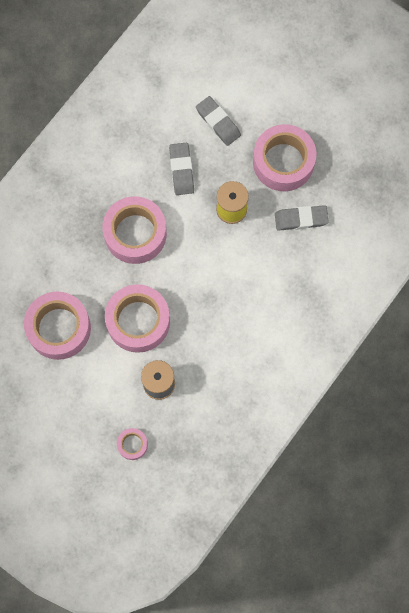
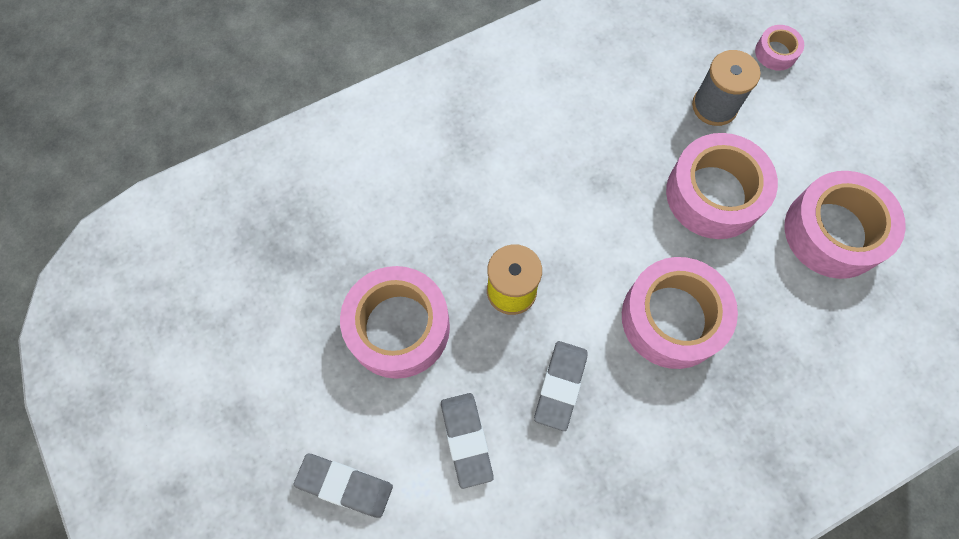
camera: 155 degrees left, 5 degrees down
grey eraser [275,205,329,231] -> grey eraser moved to [294,454,393,518]

